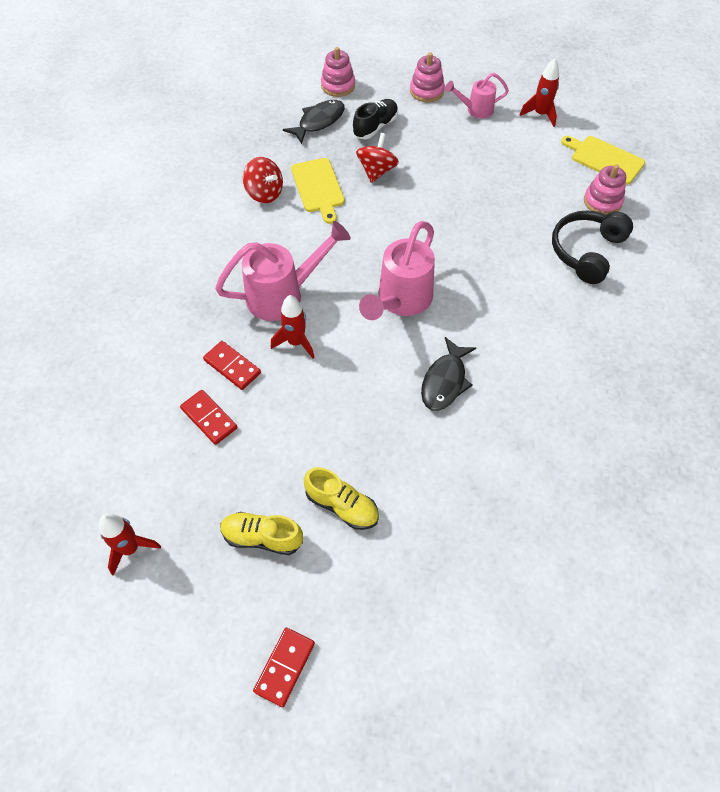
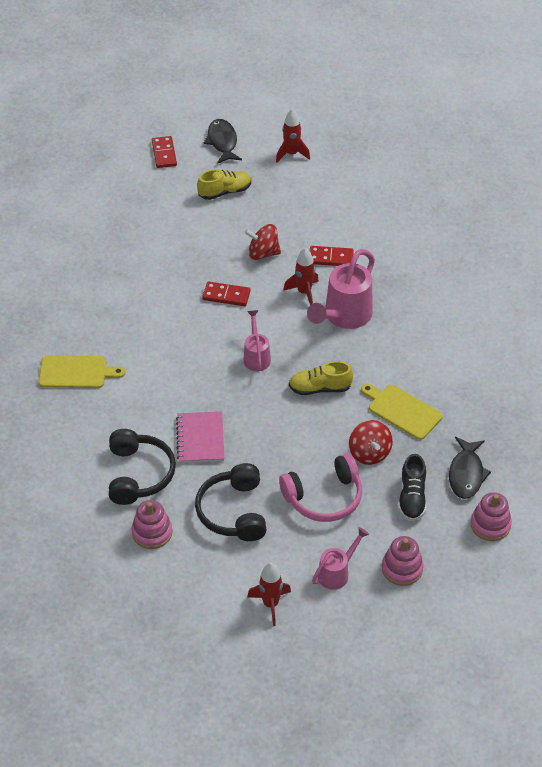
camera: 145 degrees right, 10 degrees down
red domino [180,390,237,445] -> red domino moved to [202,282,250,306]
red spinning top [243,157,283,203] -> red spinning top moved to [244,224,281,260]
yellow shoe [304,467,379,530] -> yellow shoe moved to [289,361,353,395]
pink watering can [359,221,435,320] -> pink watering can [243,310,271,371], size x0.56
black fish [421,337,476,411] -> black fish moved to [204,119,242,164]
yellow cutting board [561,136,645,185] -> yellow cutting board moved to [38,355,125,388]
none -> pink notebook [176,411,224,463]
none -> black headphones [195,463,267,541]
none -> pink headphones [279,453,362,522]

